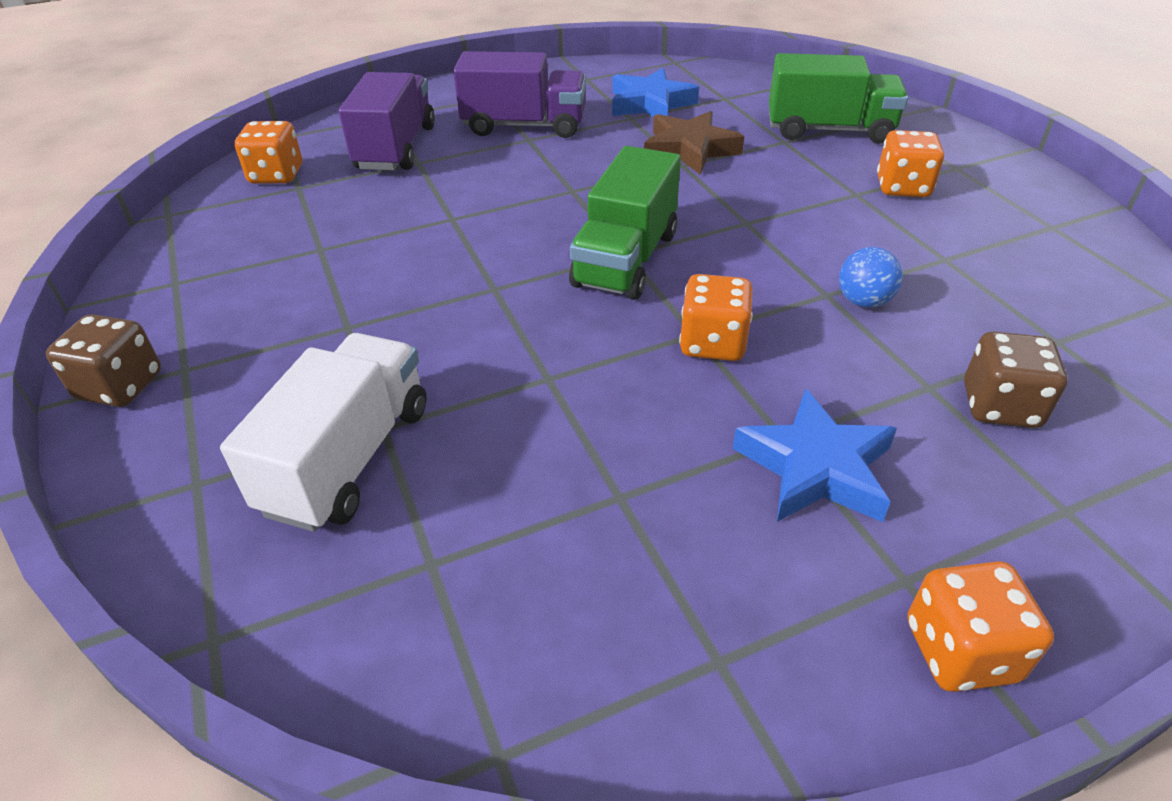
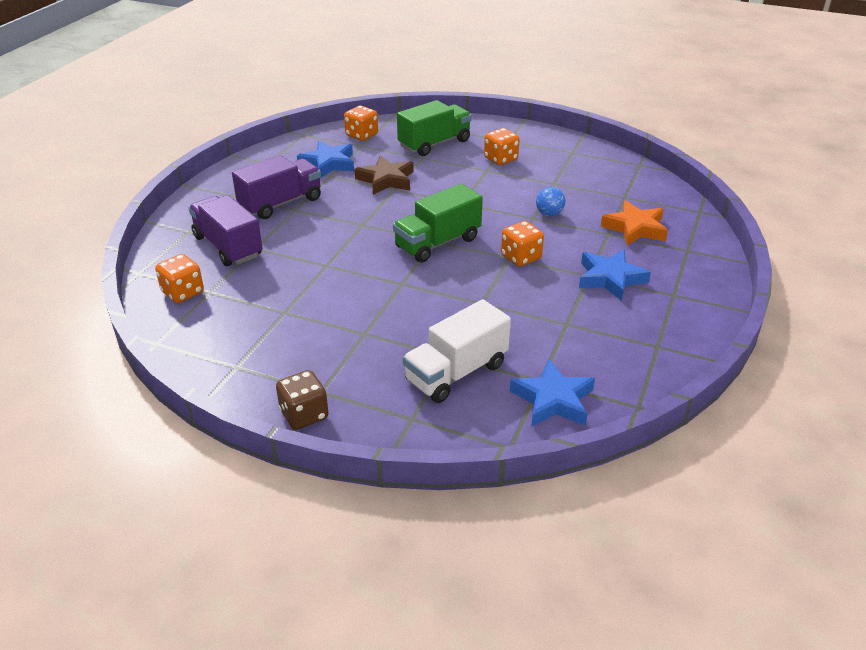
camera: 45 degrees left, 5 degrees down
white truck [220,333,427,532] -> white truck turned 105 degrees counterclockwise [403,299,511,403]
green truck [569,146,681,300] -> green truck turned 75 degrees clockwise [393,184,483,263]
orange dice [908,561,1054,692] -> orange dice moved to [344,106,378,141]
brown dice [964,332,1068,428] -> orange star [601,200,668,246]
none -> blue star [510,359,595,427]

